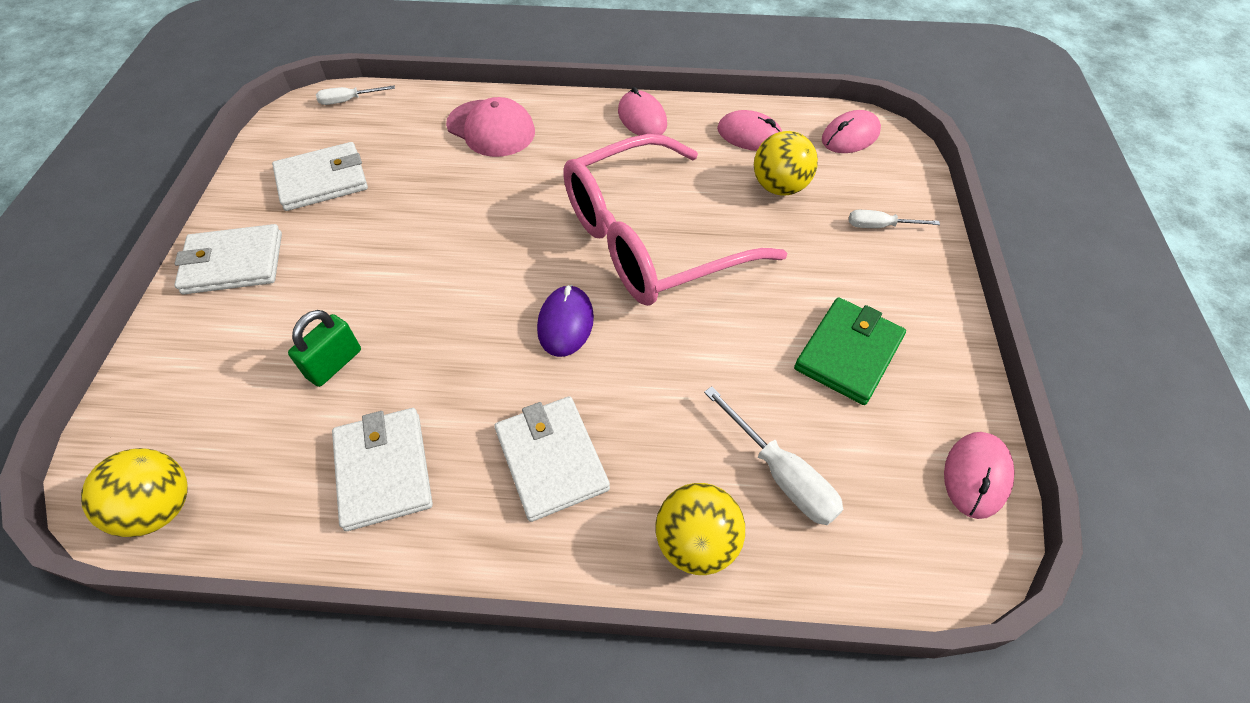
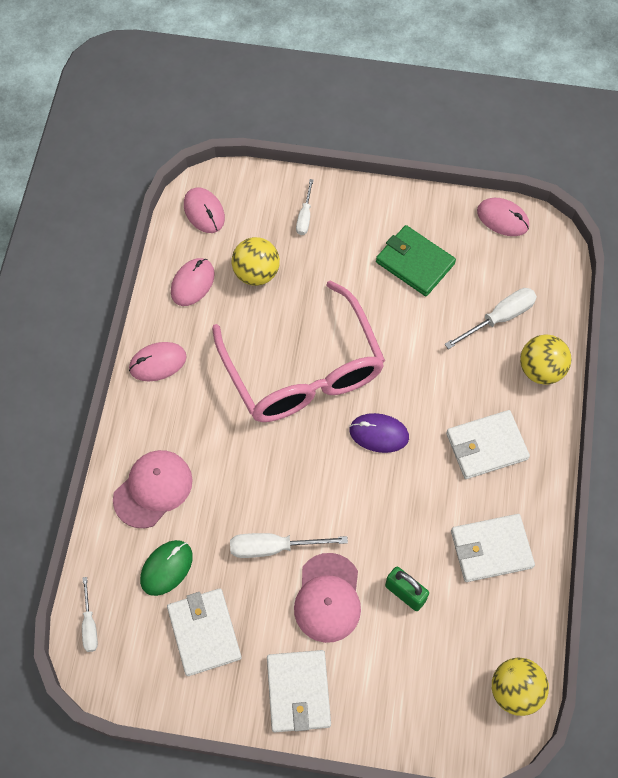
camera: 85 degrees left, 10 degrees up
none -> green mouse [140,540,193,596]
none -> white screwdriver [230,533,348,558]
none -> pink cap [294,553,361,643]

